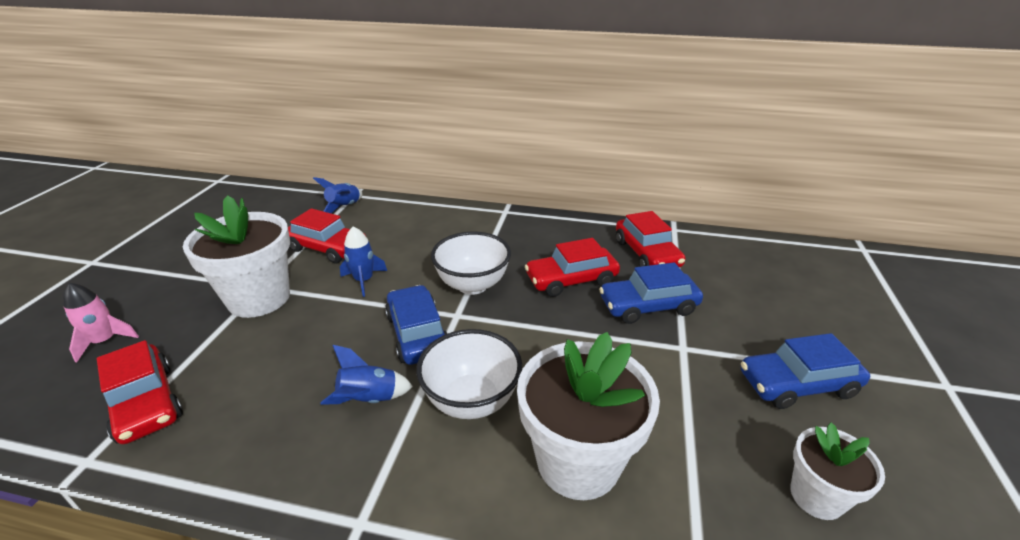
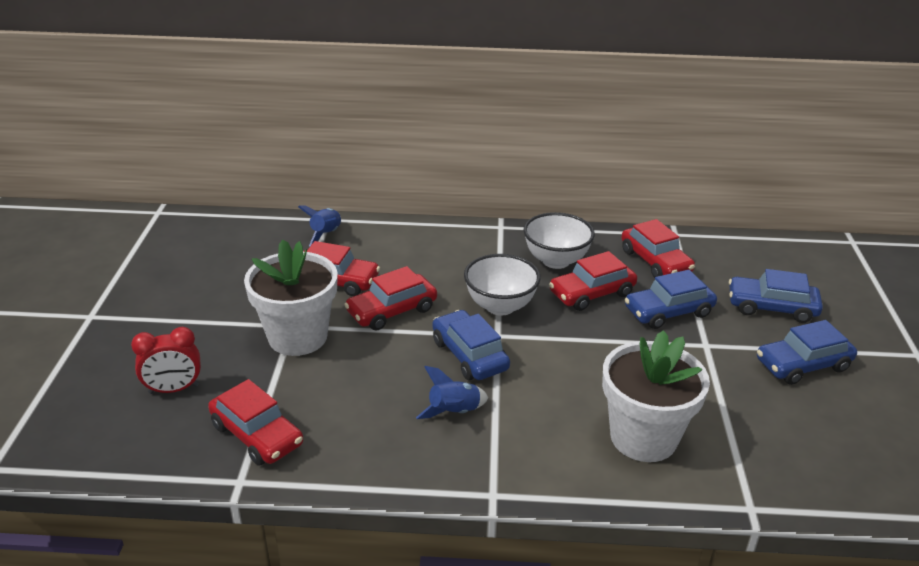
camera: 10 degrees left, 0 degrees up
pink rocket [63,283,139,363] -> red clock [131,327,201,394]
blue rocket [340,226,387,297] -> red car [344,266,437,331]
white bowl [416,329,522,419] -> white bowl moved to [524,212,595,269]
white flower pot [790,422,885,520] -> none
none -> blue car [729,269,823,323]

